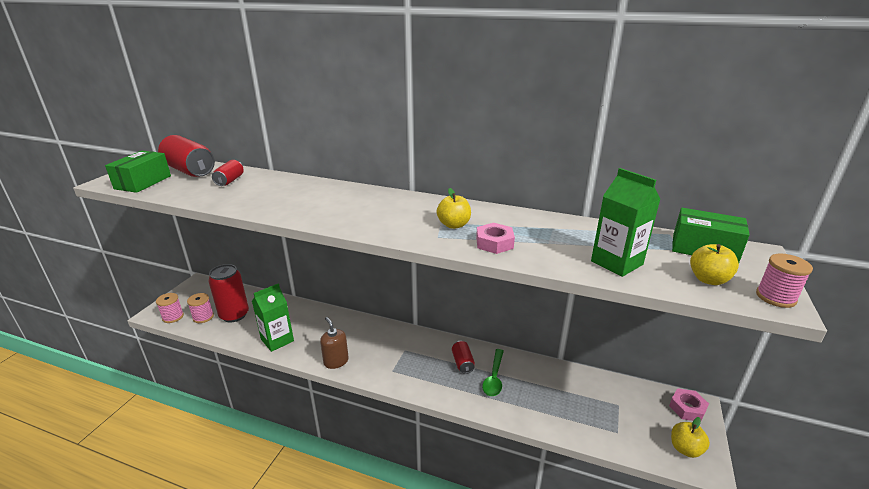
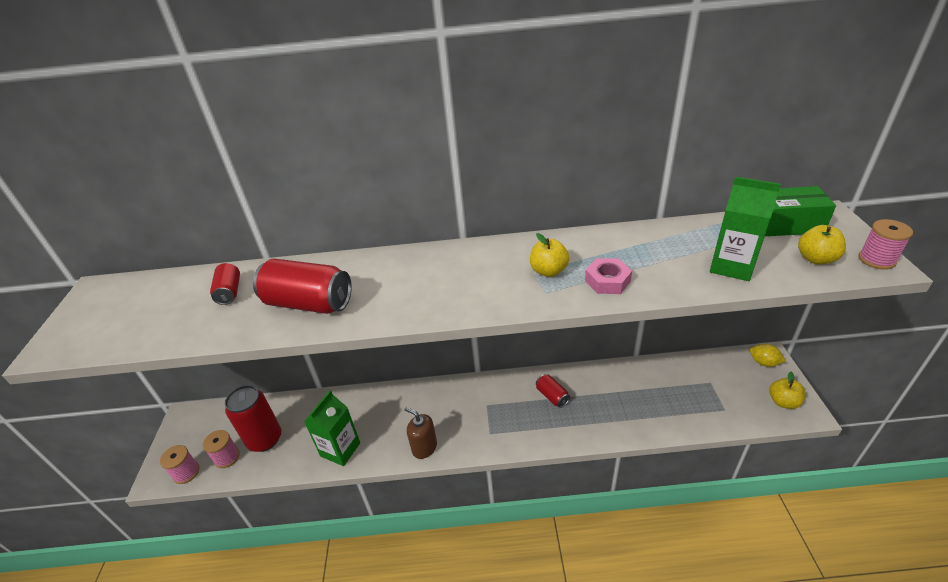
camera: 20 degrees left, 10 degrees up
green box [105,151,171,193] -> none
red can [158,135,215,177] -> red can moved to [253,259,352,314]
green spoon [482,349,504,396] -> none
pink nut [669,388,709,421] -> yellow lemon [750,344,786,367]

